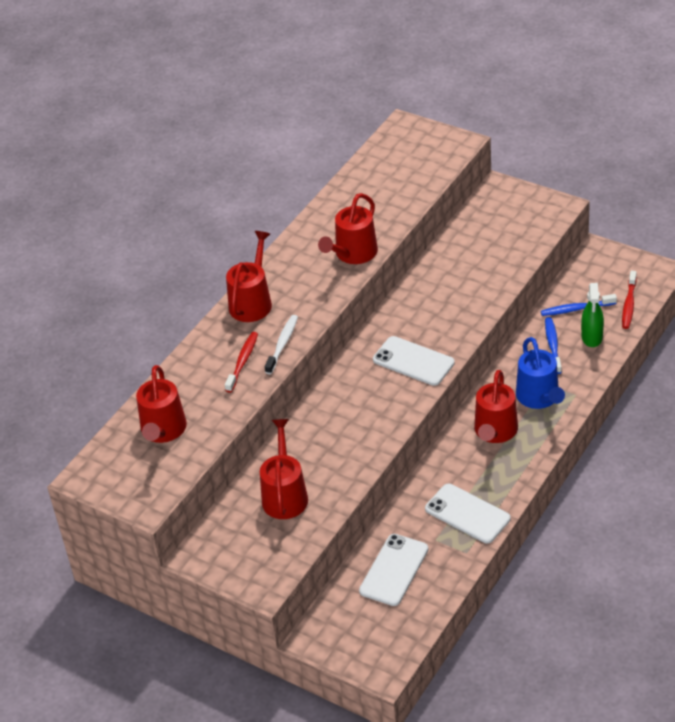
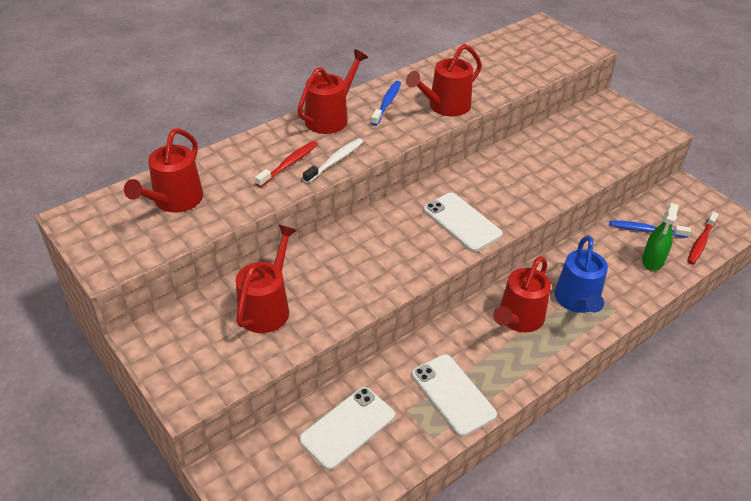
camera: 15 degrees right, 0 degrees up
blue toothbrush [545,317,562,374] -> blue toothbrush moved to [371,81,401,126]

